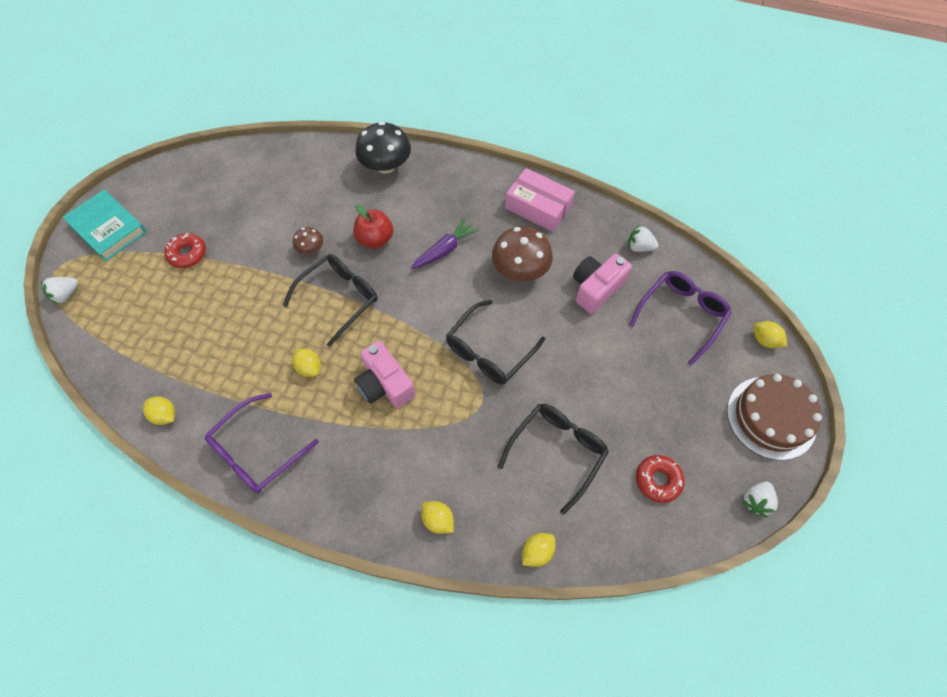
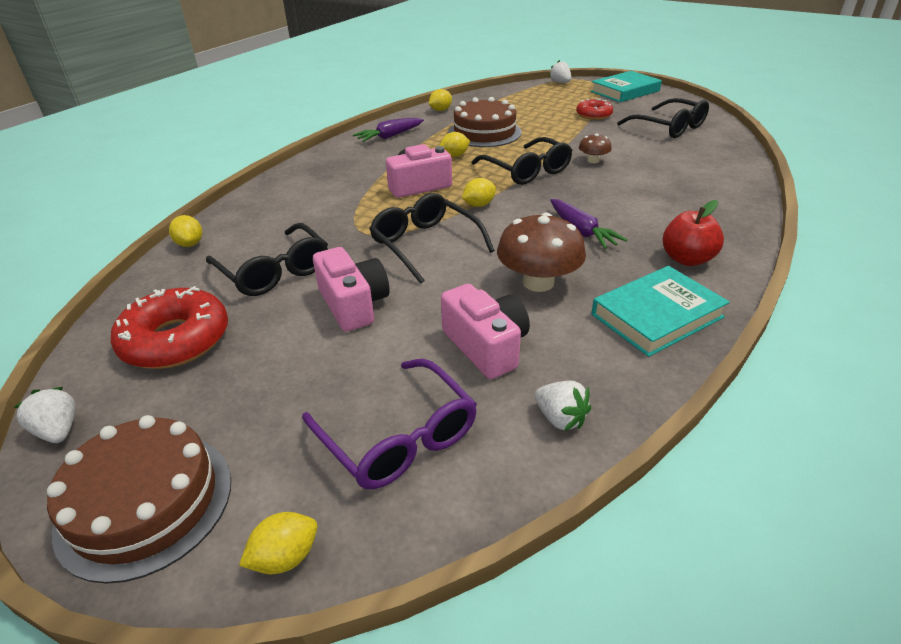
camera: 105 degrees right, 25 degrees down
purple glasses [205,393,319,493] -> purple carrot [353,118,424,142]
red apple [353,204,394,249] -> red apple moved to [663,200,724,266]
black mushroom [355,122,411,174] -> none
yellow lemon [421,501,454,534] -> yellow lemon moved to [462,178,496,207]
pink box [505,168,575,232] -> turquoise book [591,266,730,357]
white strawberry [628,225,658,252] -> white strawberry turned 105 degrees clockwise [535,381,591,431]
red donut [636,455,685,503] -> red donut [111,286,228,369], size x1.67
none -> pink camera [313,247,390,332]
none -> brown cake [448,97,522,147]
none -> black glasses [617,98,709,138]

